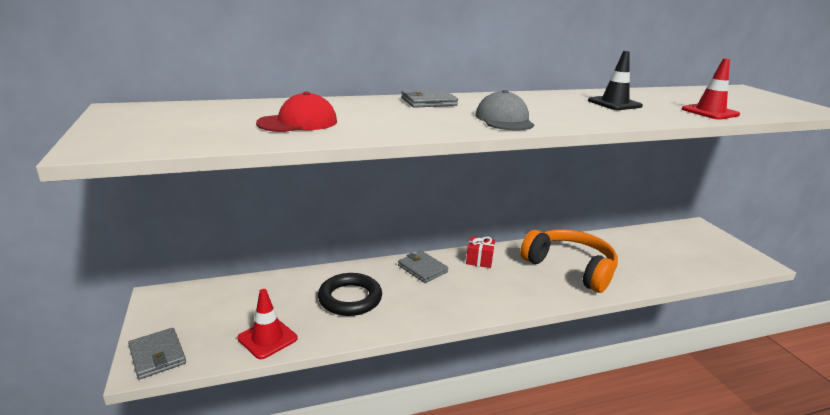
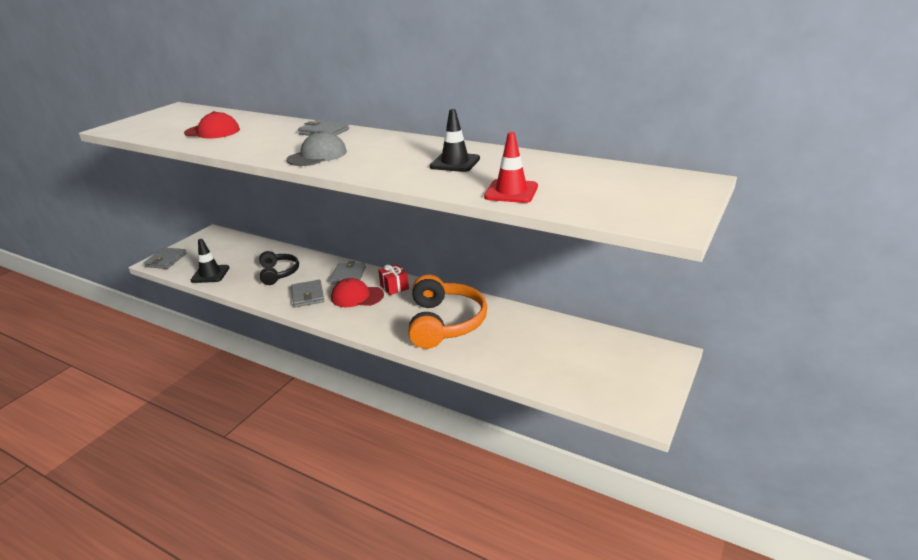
camera: 50 degrees right, 5 degrees up
red traffic cone [237,289,298,359] -> black traffic cone [191,239,229,283]
black ring [318,273,382,316] -> black headphones [259,251,299,285]
none -> grey wallet [291,280,324,307]
none -> red cap [331,278,384,307]

